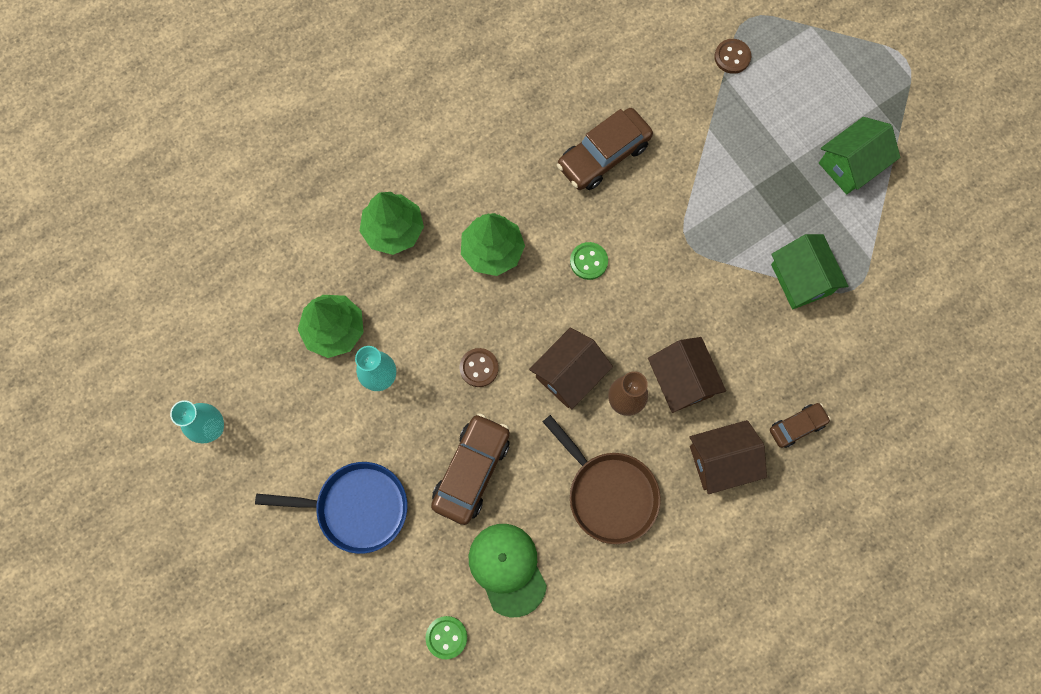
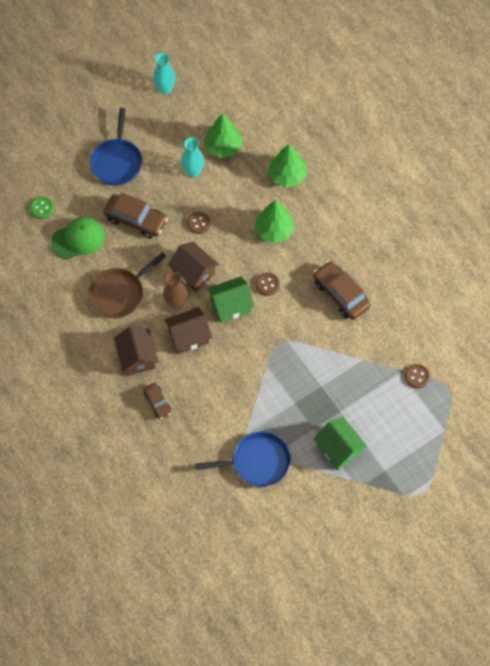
camera: 90 degrees right, 10 degrees down
green button [570,242,608,280] -> brown button [256,273,280,296]
green house [771,234,848,309] -> green house moved to [207,276,255,323]
none -> blue pan [195,432,291,487]

